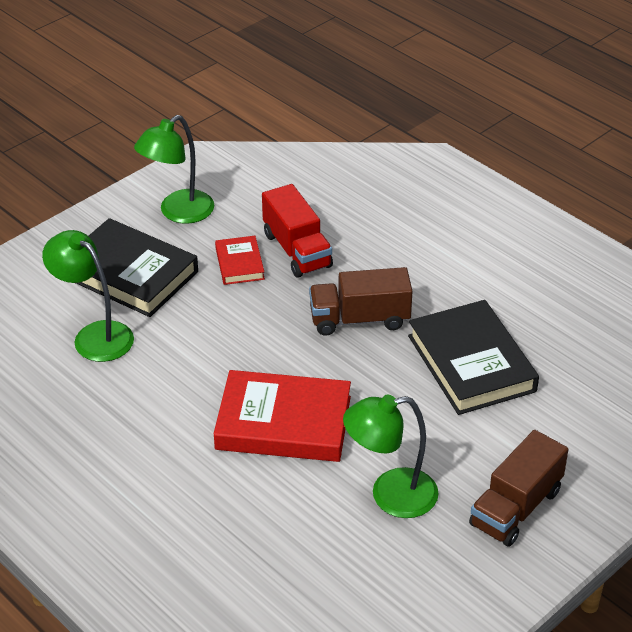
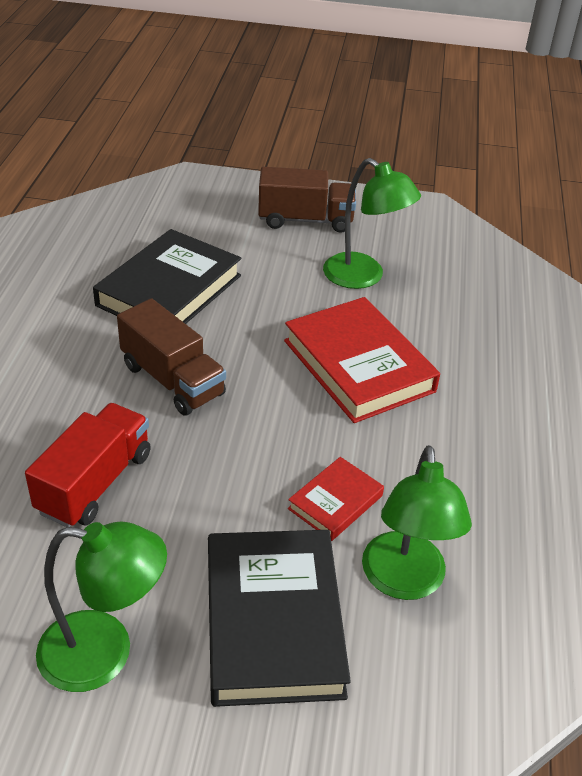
camera: 130 degrees left, 0 degrees up
red book [215,236,265,285] -> red book moved to [288,457,384,541]

